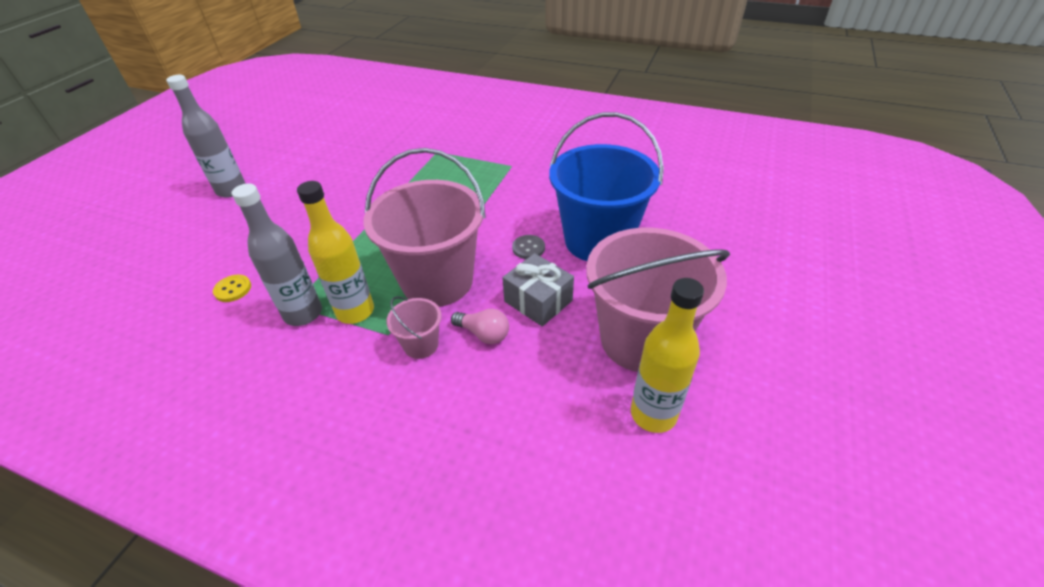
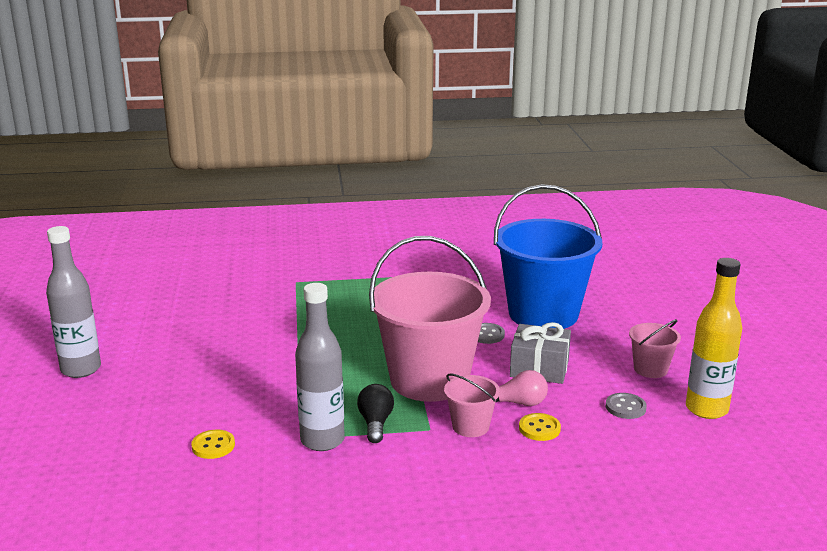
camera: 30 degrees left, 20 degrees down
yellow bottle [297,181,374,324] -> black light bulb [357,384,394,443]
pink bucket [586,228,730,372] -> pink bucket [629,319,681,378], size x0.43
none -> yellow button [519,413,561,441]
none -> grey button [606,393,647,419]

